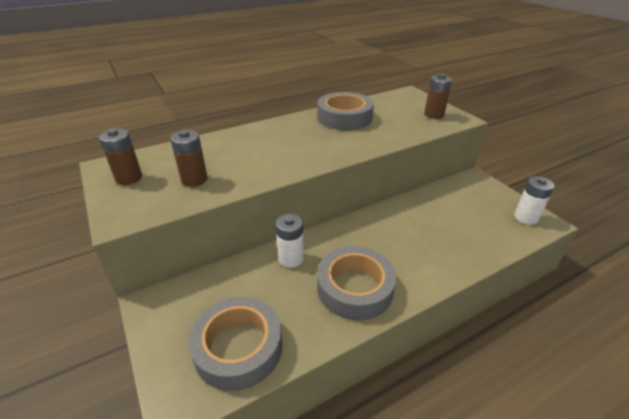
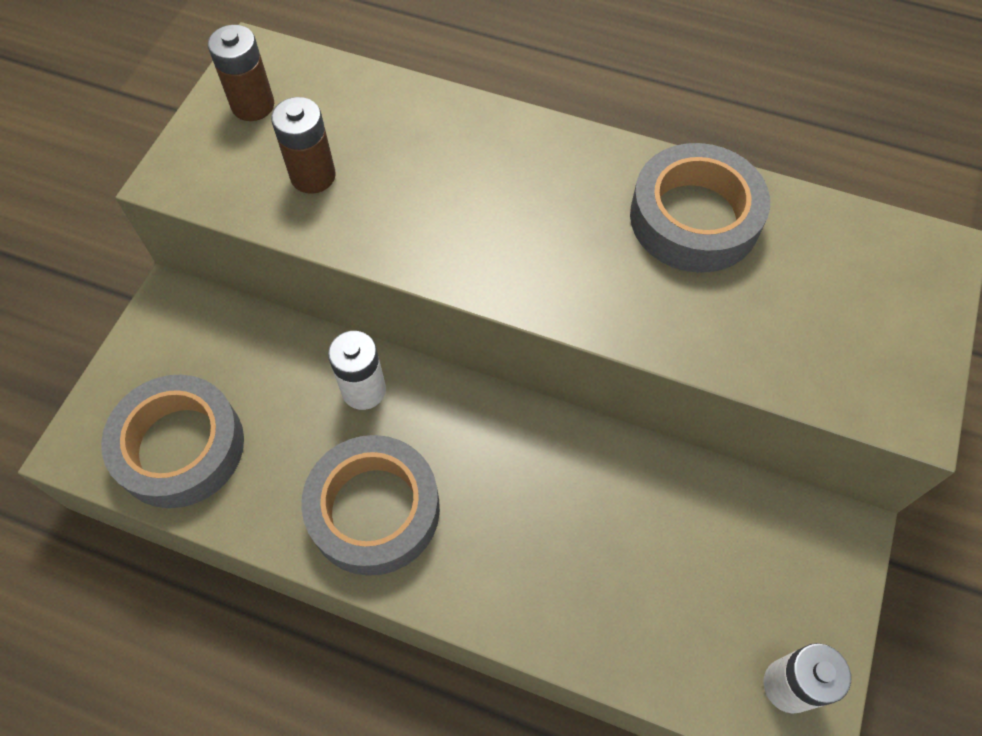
camera: 50 degrees right, 25 degrees up
brown battery [424,74,452,119] -> none

